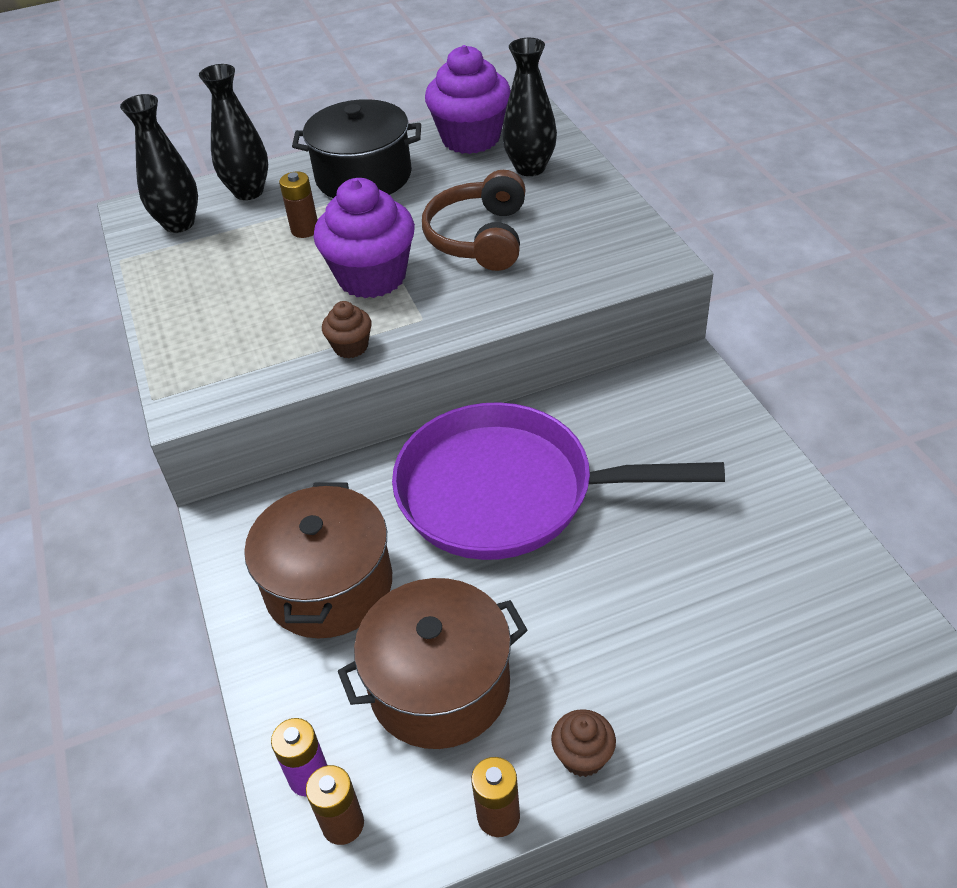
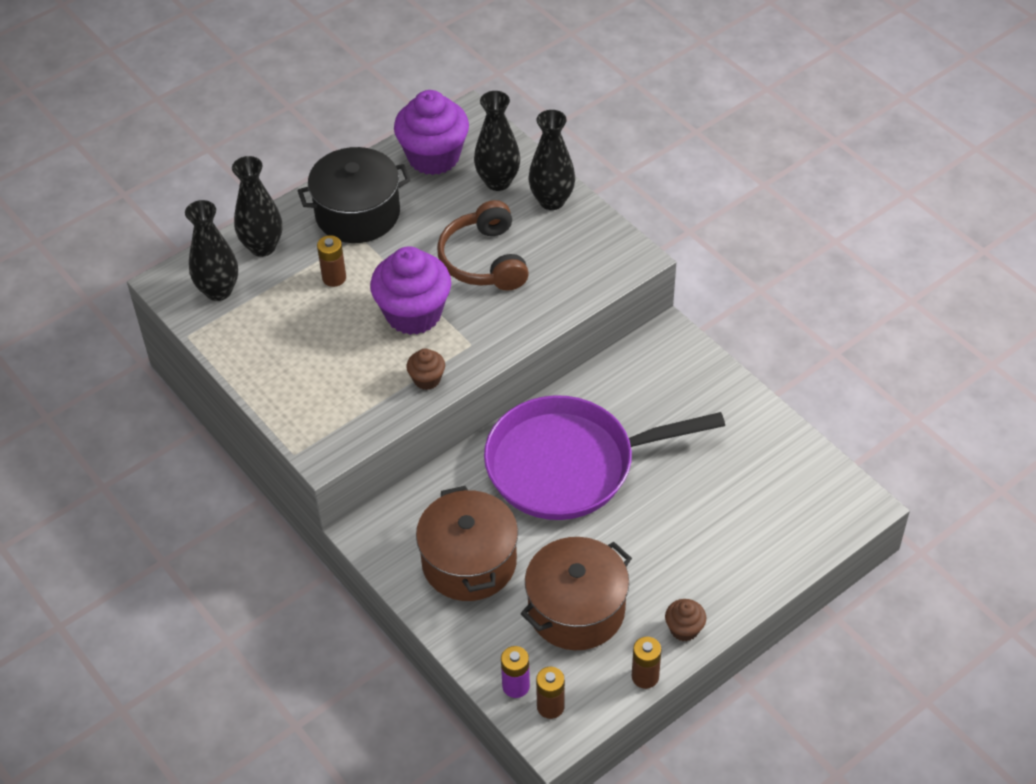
camera: 20 degrees left, 5 degrees up
none -> black vase [528,110,575,210]

